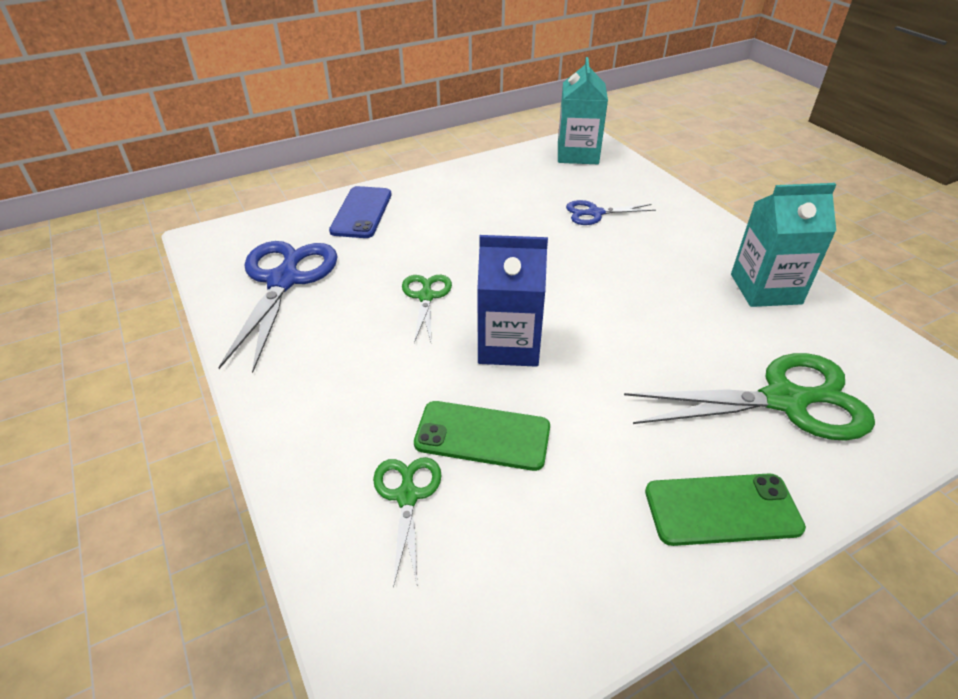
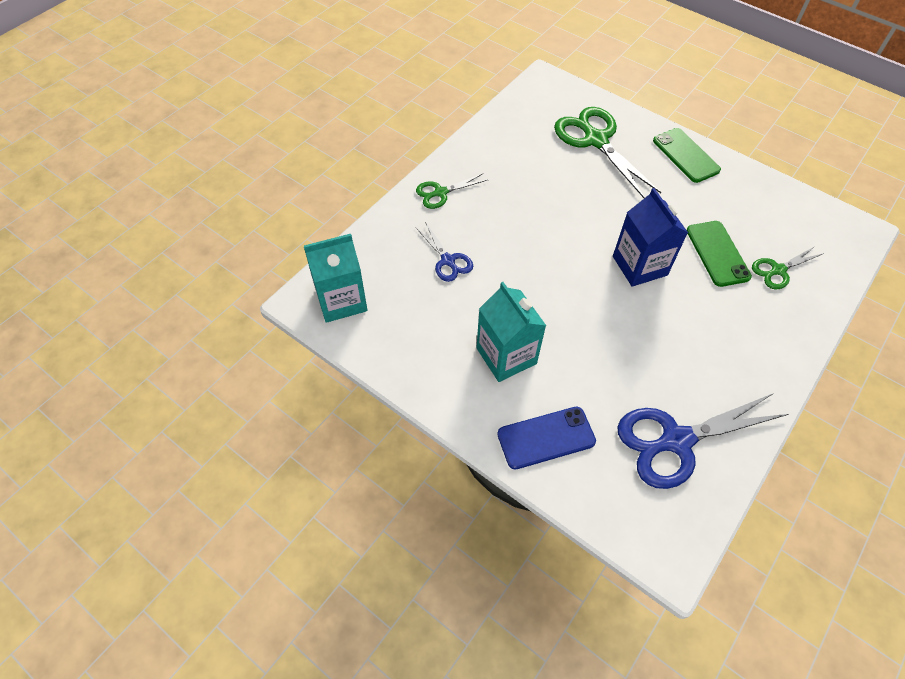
camera: 115 degrees left, 15 degrees up
green scissors [402,275,452,343] -> green scissors moved to [416,173,487,209]
turquoise carton [731,183,837,307] -> turquoise carton moved to [476,282,546,382]

